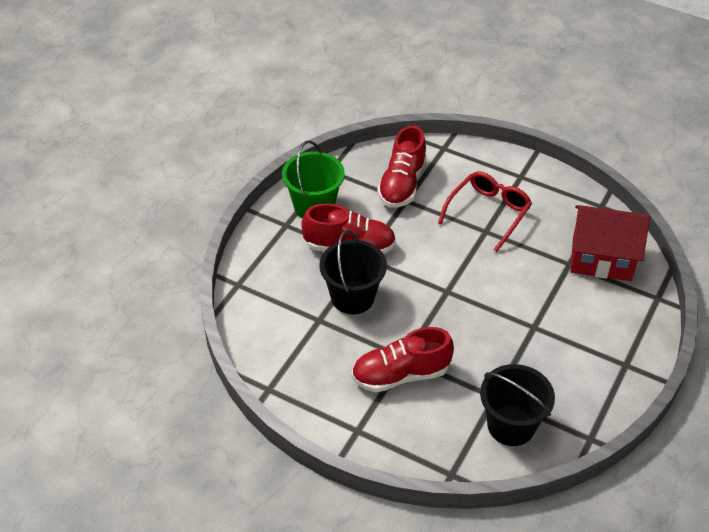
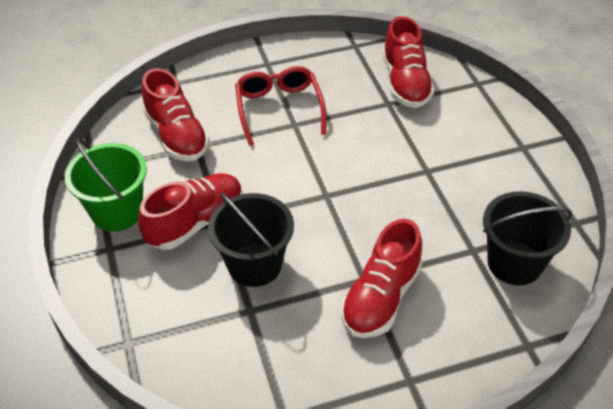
camera: 45 degrees left, 0 degrees up
red house [570,205,650,281] -> red shoe [383,17,435,108]

